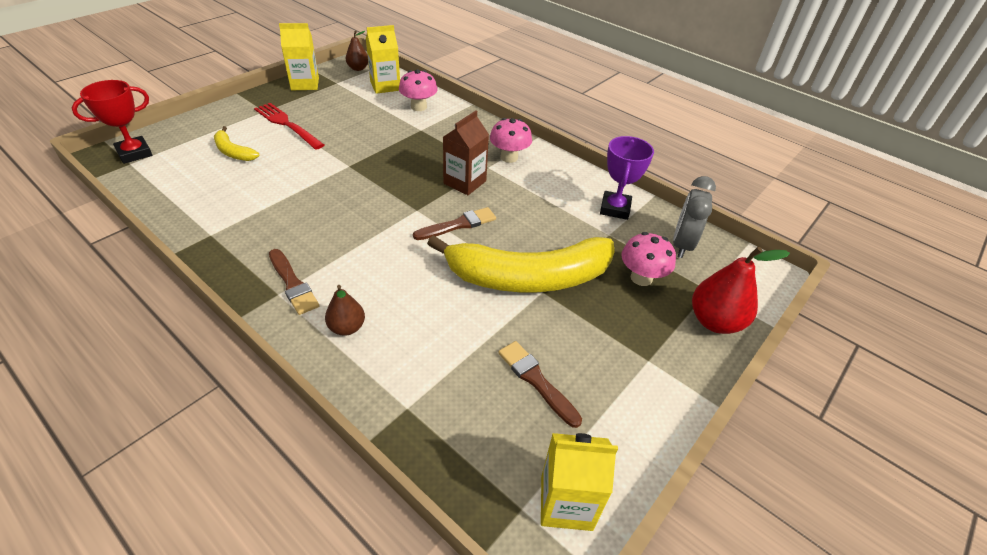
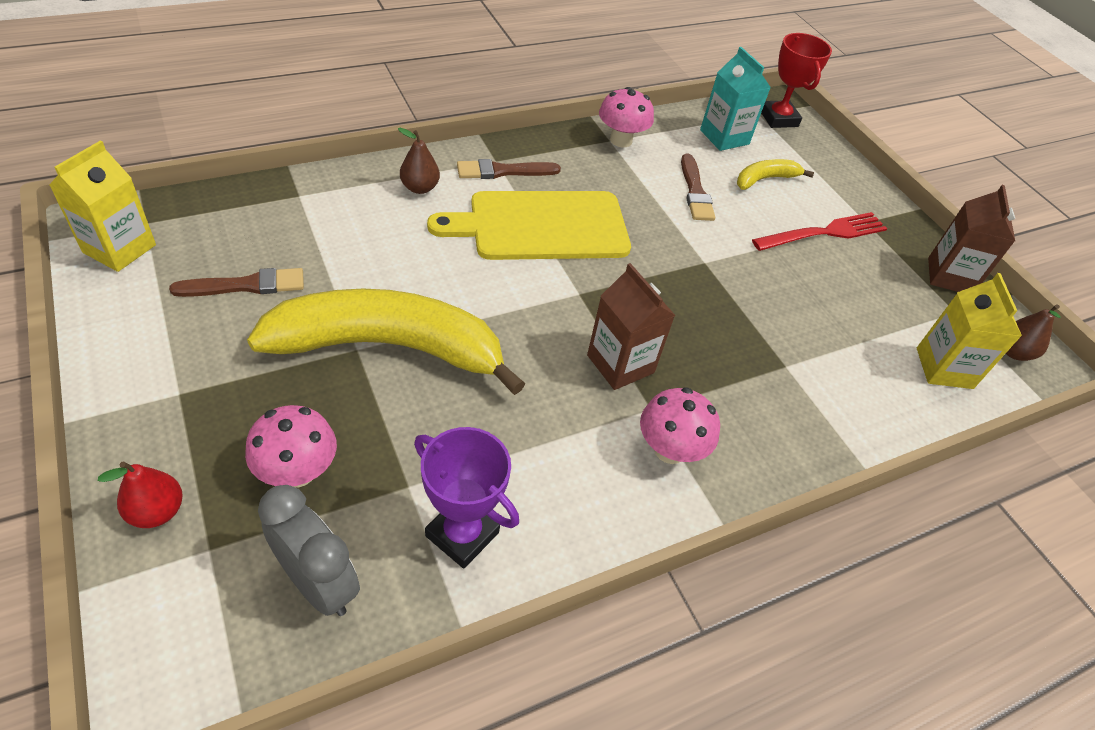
camera: 110 degrees right, 5 degrees up
yellow carton [279,23,319,90] -> brown carton [928,185,1015,292]
pink mushroom [399,69,438,111] -> pink mushroom moved to [599,87,654,147]
brown brush [413,207,496,240] -> brown brush moved to [681,153,715,221]
yellow banana [427,235,615,292] -> yellow banana turned 75 degrees clockwise [247,289,525,395]
red pear [692,247,790,334] -> red pear [98,461,183,528], size x0.60
none -> yellow cutting board [427,191,631,260]
none -> turquoise carton [700,47,771,151]

